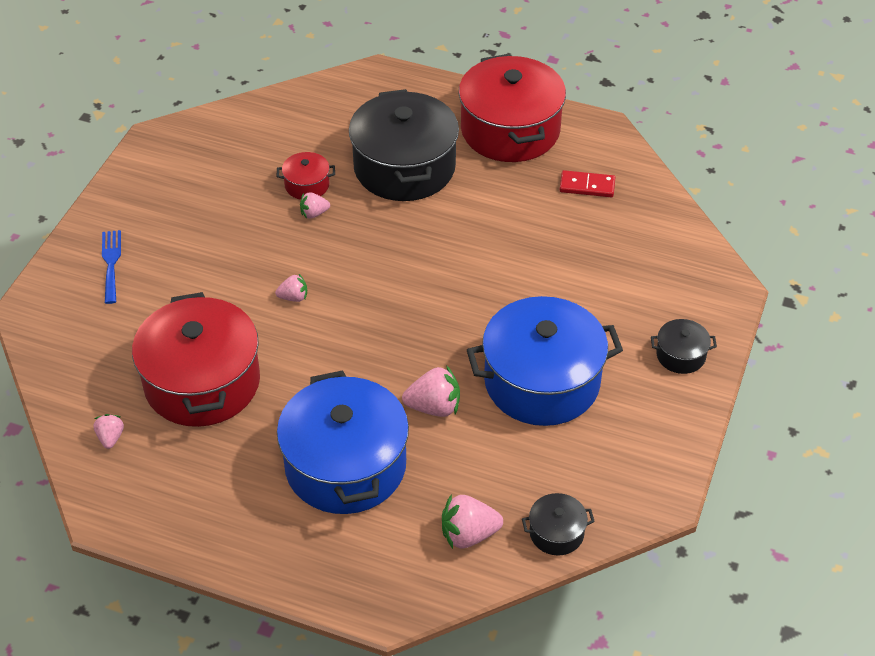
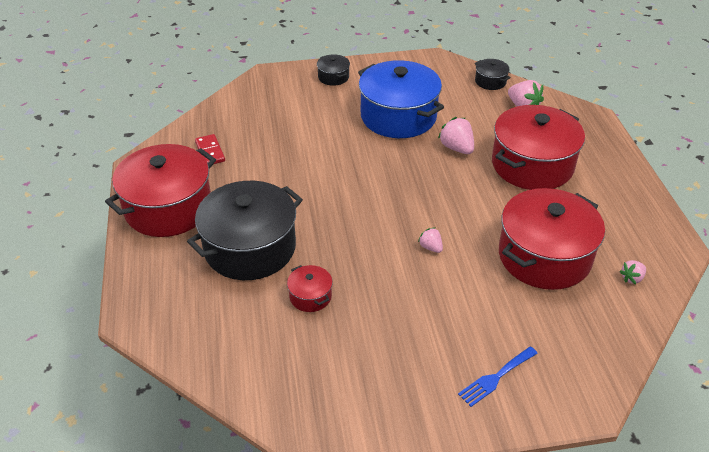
camera: 120 degrees left, 5 degrees down
blue pot [277,370,409,514] -> red pot [492,105,585,190]
pink strawberry [300,192,330,218] -> none

